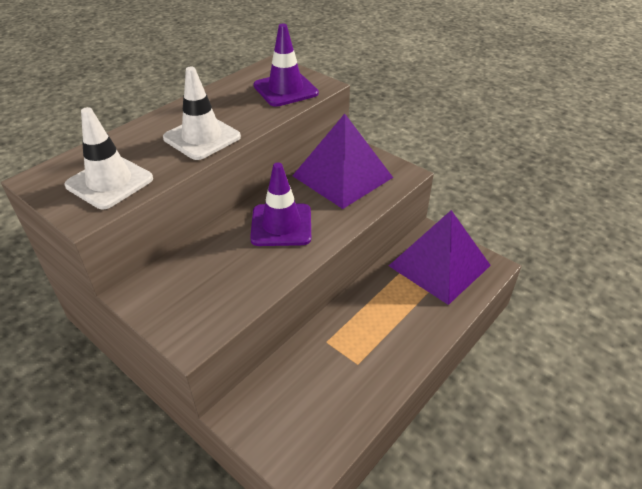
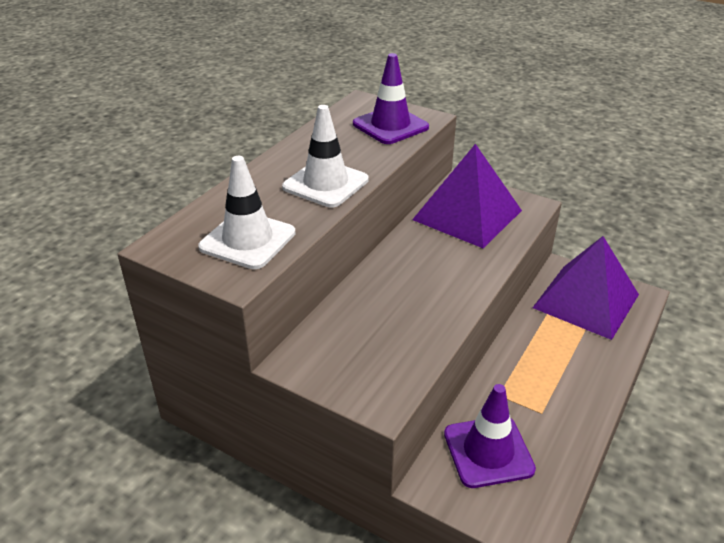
camera: 10 degrees left, 5 degrees down
purple traffic cone [250,163,311,246] -> purple traffic cone moved to [444,384,536,488]

